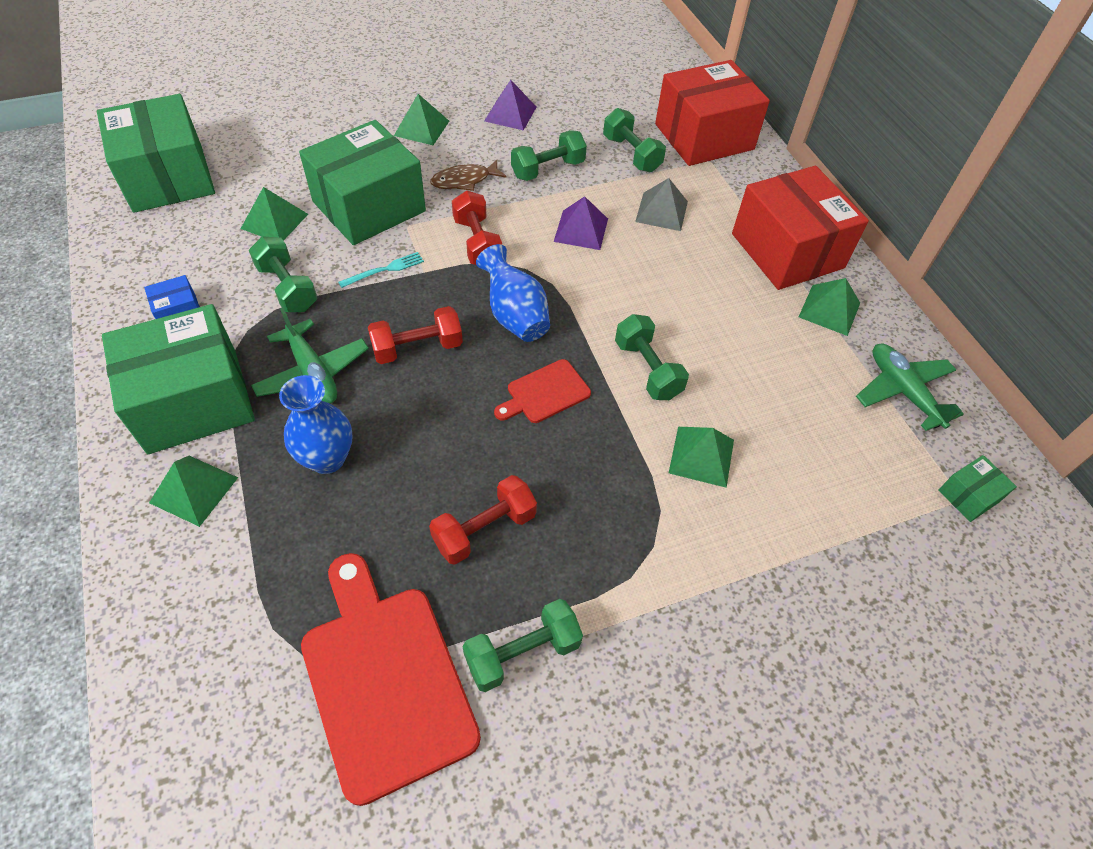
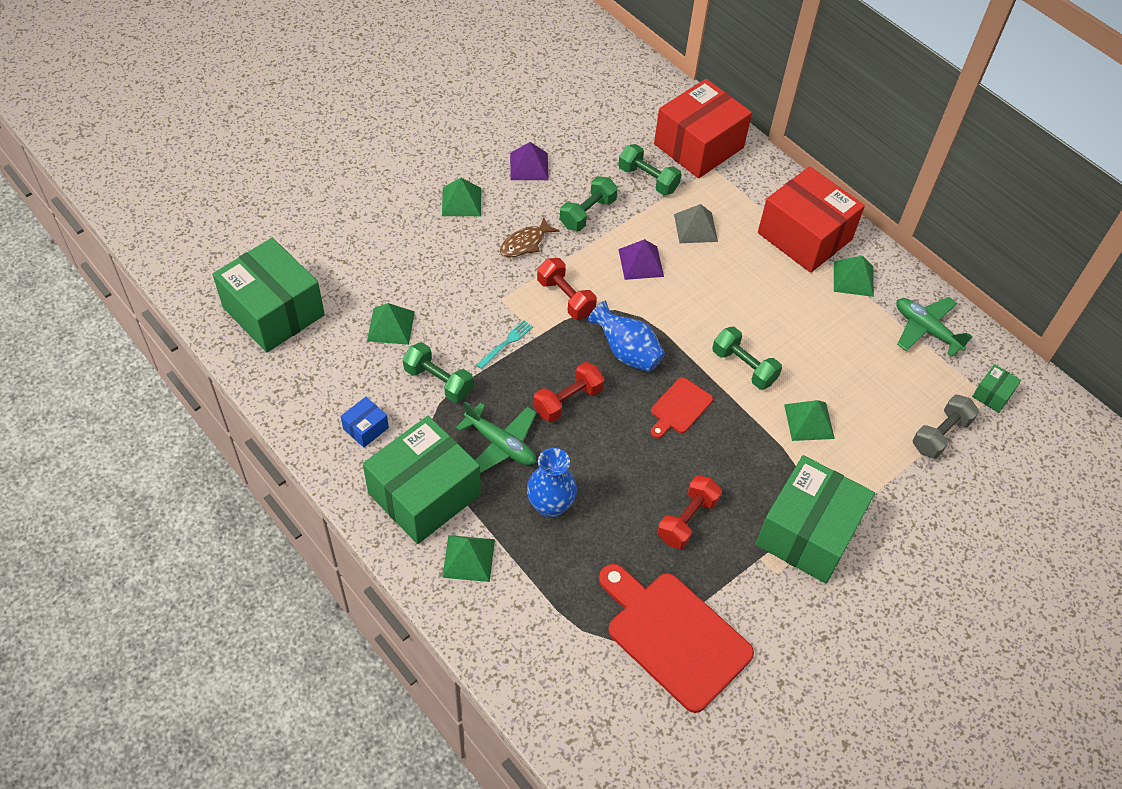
camera: 20 degrees left, 0 degrees up
green box [299,120,426,245] -> green box moved to [756,455,875,583]
green dumbbell [463,599,583,692] -> none
none -> grey dumbbell [912,394,979,459]

